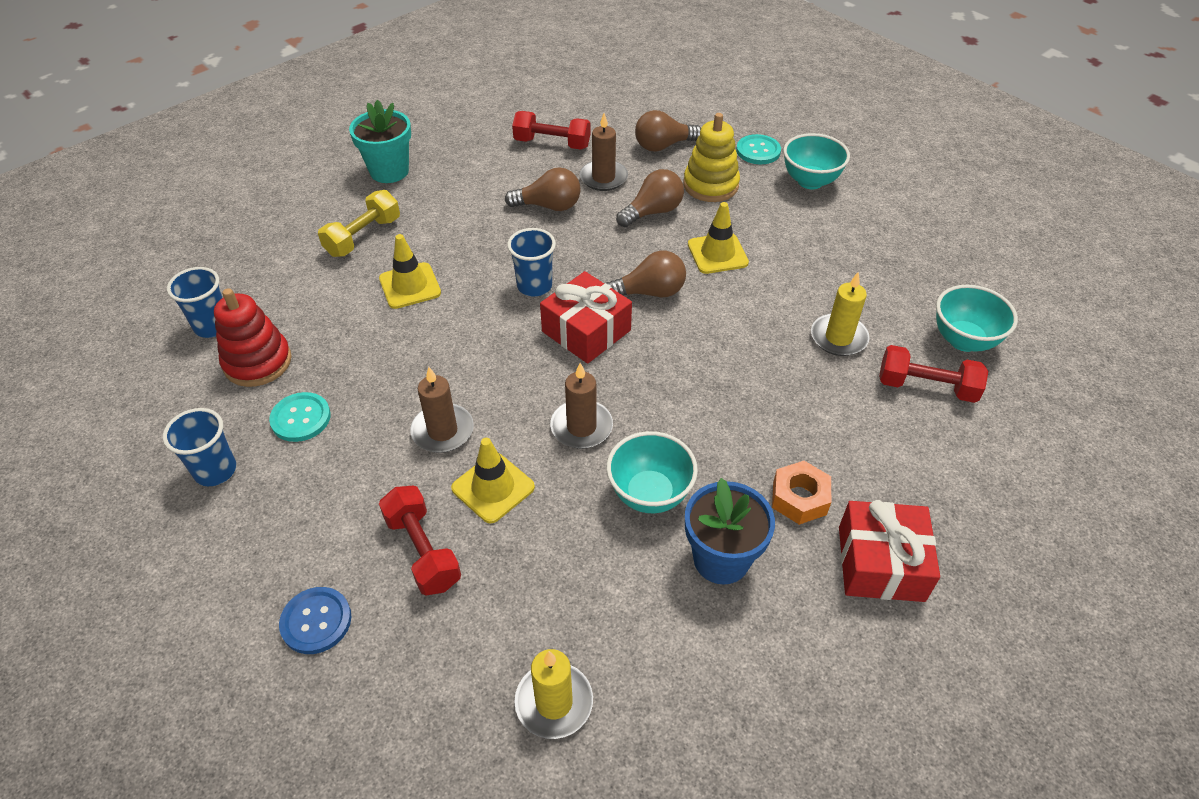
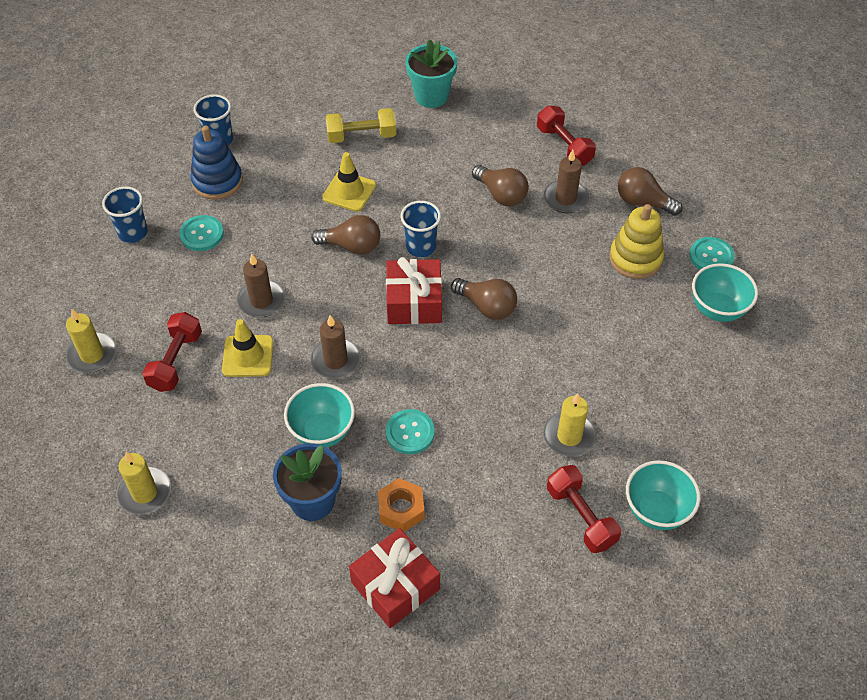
camera: 45 degrees right, 5 degrees up
red stacking toy [214,288,292,387] -> blue stacking toy [190,126,243,200]
blue button [279,587,351,654] -> yellow candle [66,309,116,373]
brown light bulb [616,169,684,227] -> brown light bulb moved to [311,215,380,255]
yellow traffic cone [688,202,749,274] -> none
none -> turquoise button [385,409,435,454]

